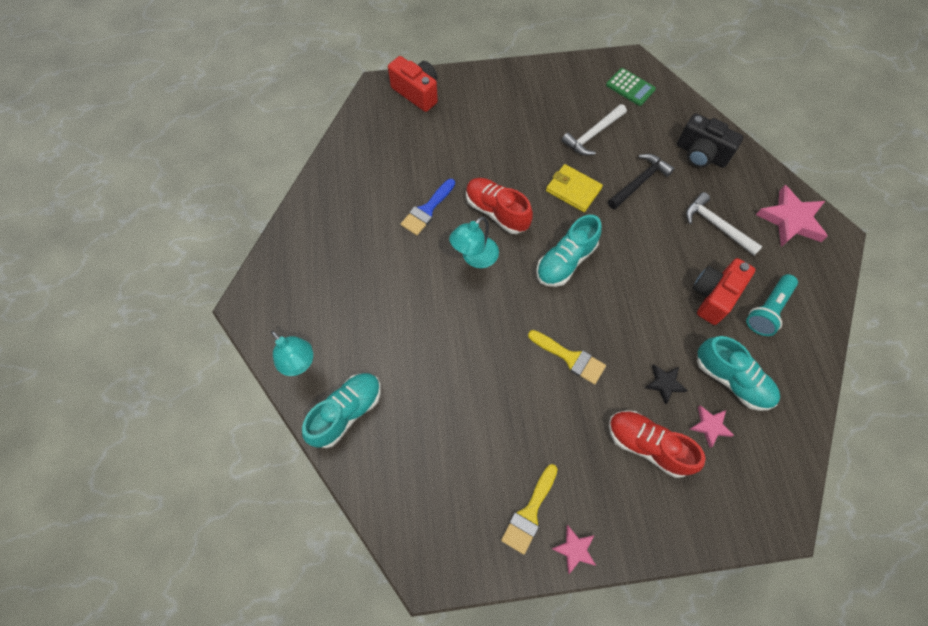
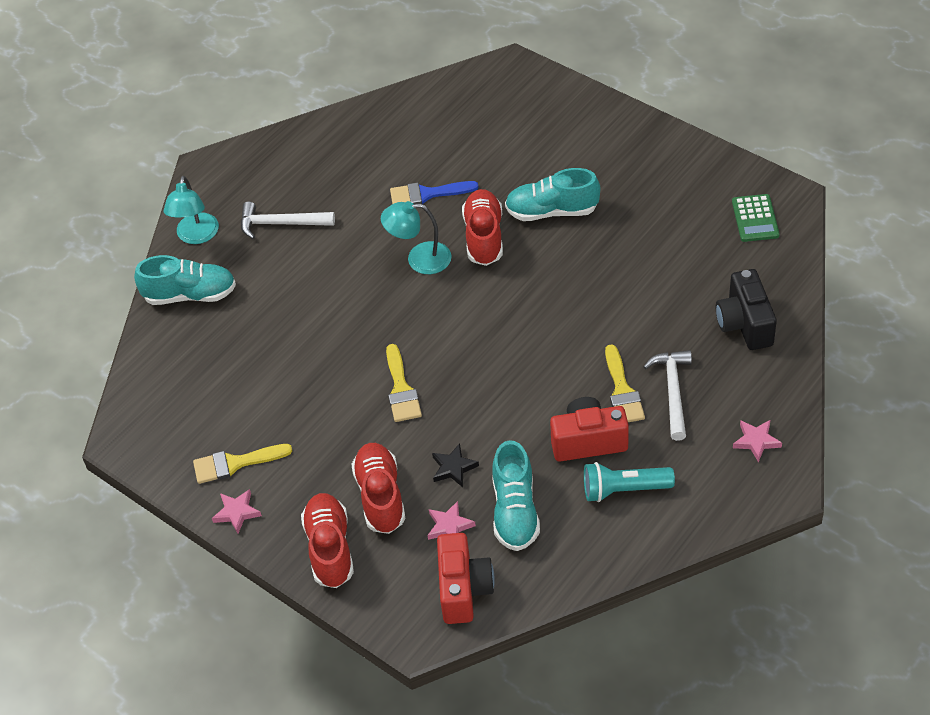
camera: 50 degrees right, 15 degrees down
red camera [388,56,438,112] -> red camera moved to [437,533,495,624]
turquoise shoe [536,215,602,287] -> turquoise shoe moved to [505,168,600,221]
yellow wallet [546,164,603,212] -> none
white hammer [562,104,627,155] -> white hammer moved to [241,202,335,239]
black hammer [608,154,674,209] -> none
pink star [756,185,828,247] -> pink star [733,420,782,463], size x0.54
none -> red shoe [301,493,354,588]
none -> yellow brush [605,345,645,422]

